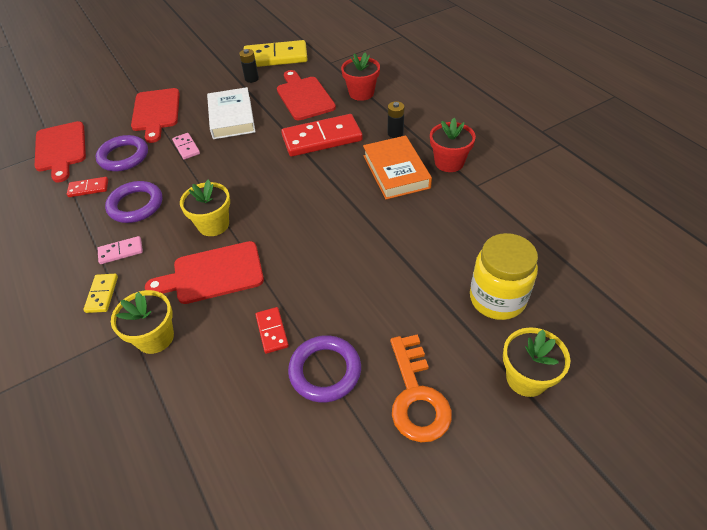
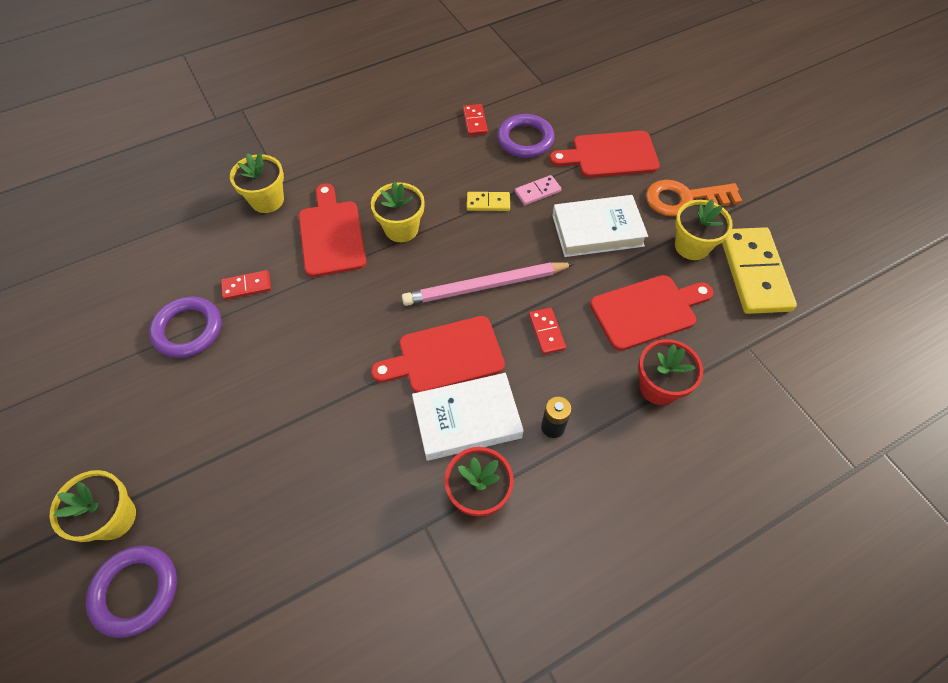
camera: 90 degrees right, 10 degrees up
red cutting board [35,121,86,183] -> red cutting board moved to [371,316,505,393]
yellow domino [83,274,118,313] -> yellow domino moved to [467,192,510,211]
pink domino [98,236,143,264] -> none
purple ring [105,181,162,223] -> purple ring moved to [86,546,177,638]
black battery [239,49,259,83] -> yellow flower pot [675,199,733,260]
red domino [281,114,363,157] -> red domino [529,308,566,355], size x0.47
orange book [363,135,432,199] -> white book [412,373,524,461]
orange key [390,334,452,442] -> orange key moved to [646,180,742,217]
yellow jar [470,233,538,320] -> none
none -> pink pencil [402,262,575,306]

